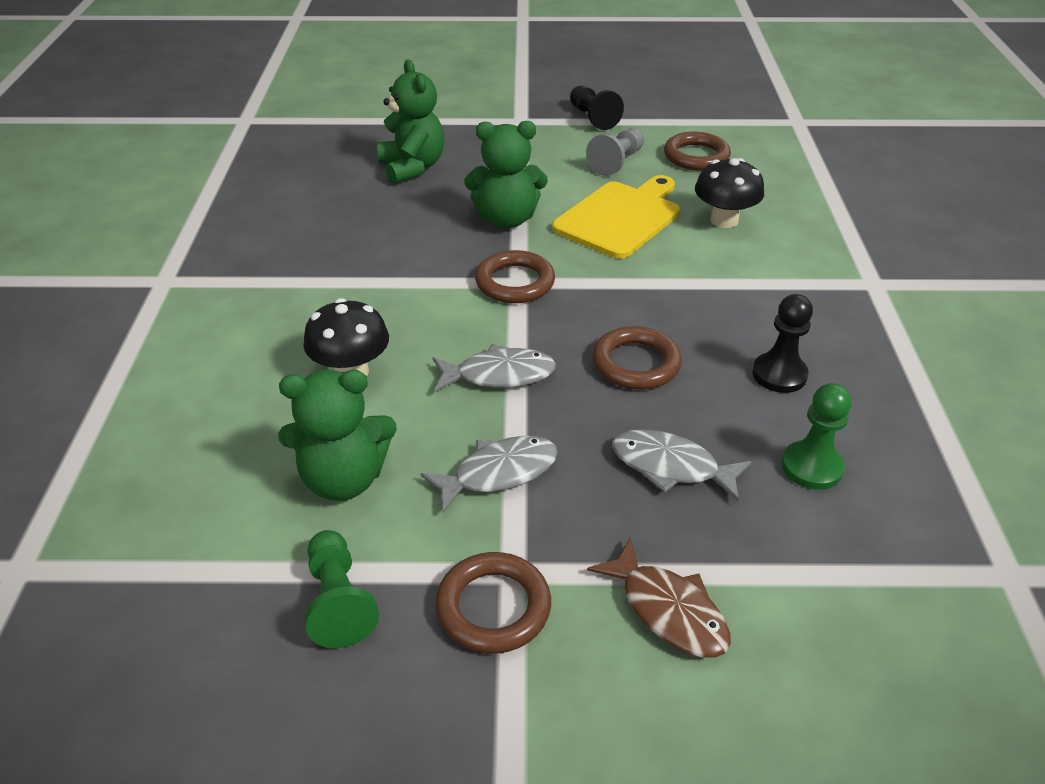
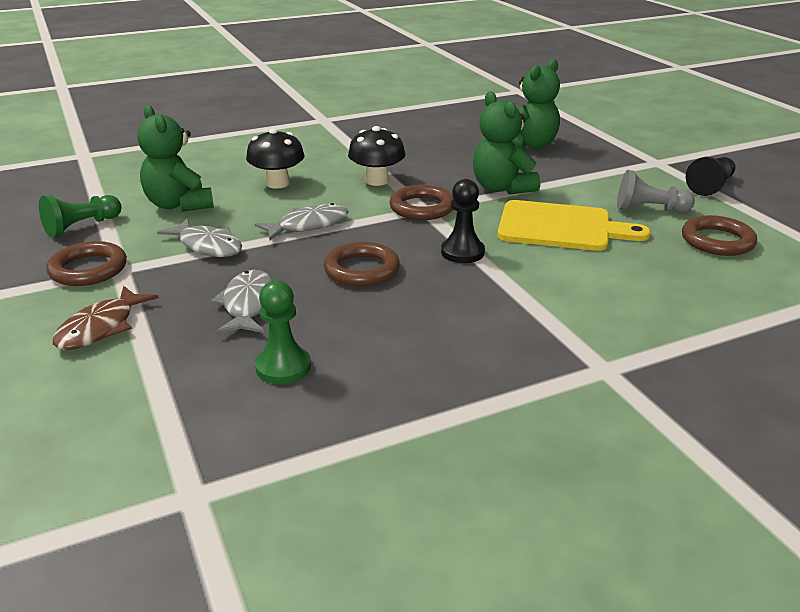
camera: 65 degrees right, 10 degrees down
grey fish [433,344,556,392] -> grey fish turned 90 degrees counterclockwise [254,203,348,240]
black mushroom [695,158,764,228] -> black mushroom moved to [348,126,405,186]
black pawn [752,294,813,393] -> black pawn moved to [441,179,485,263]

